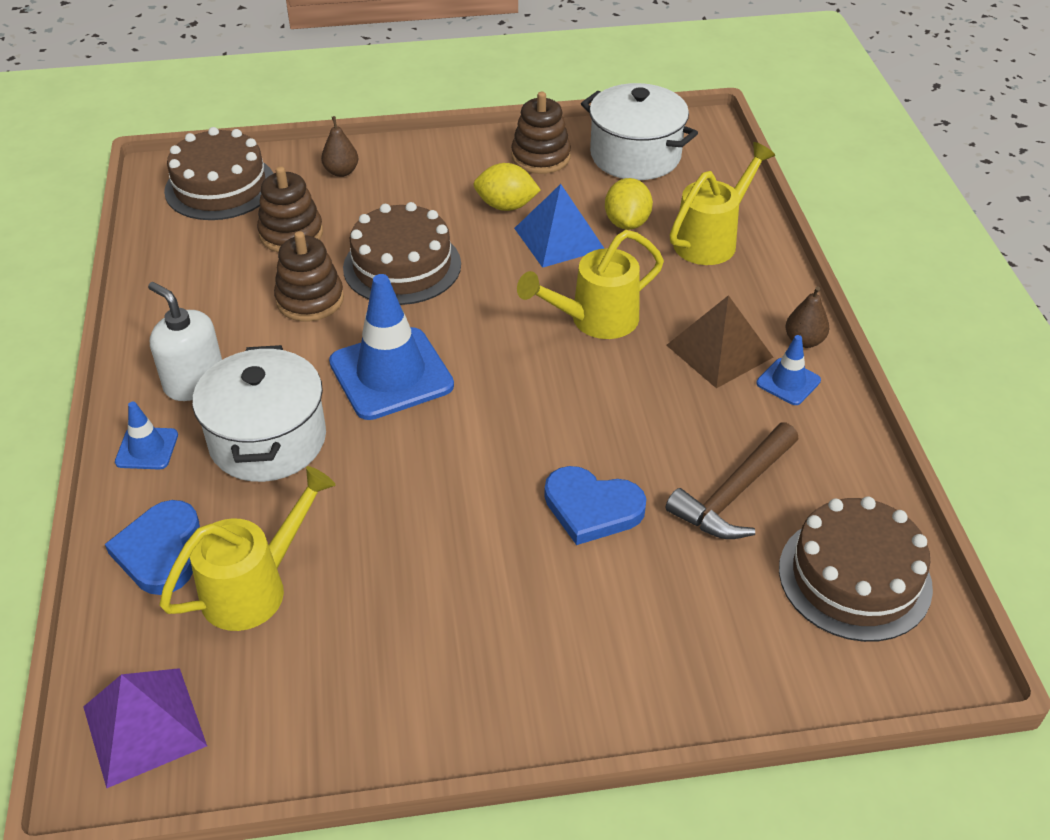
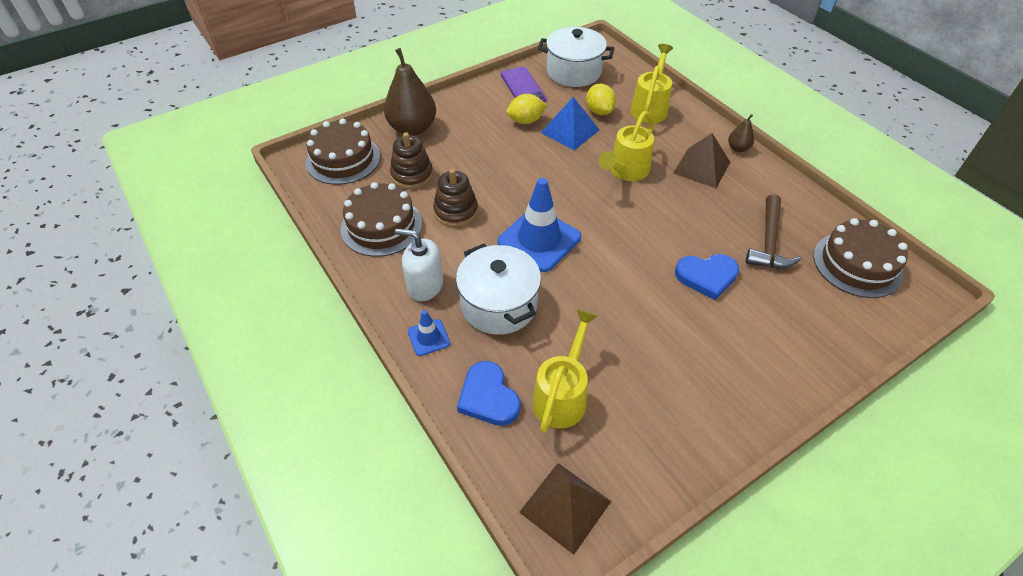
camera: 25 degrees left, 5 degrees up
purple pyramid [83,668,207,788] -> brown pyramid [519,463,611,555]
brown pear [321,116,358,177] -> brown pear [384,48,436,136], size x2.12
brown cake [343,202,461,305] -> brown cake moved to [341,182,422,257]
brown stacking toy [511,92,571,174] -> purple phone [501,67,546,102]
blue traffic cone [756,335,821,405] -> none

